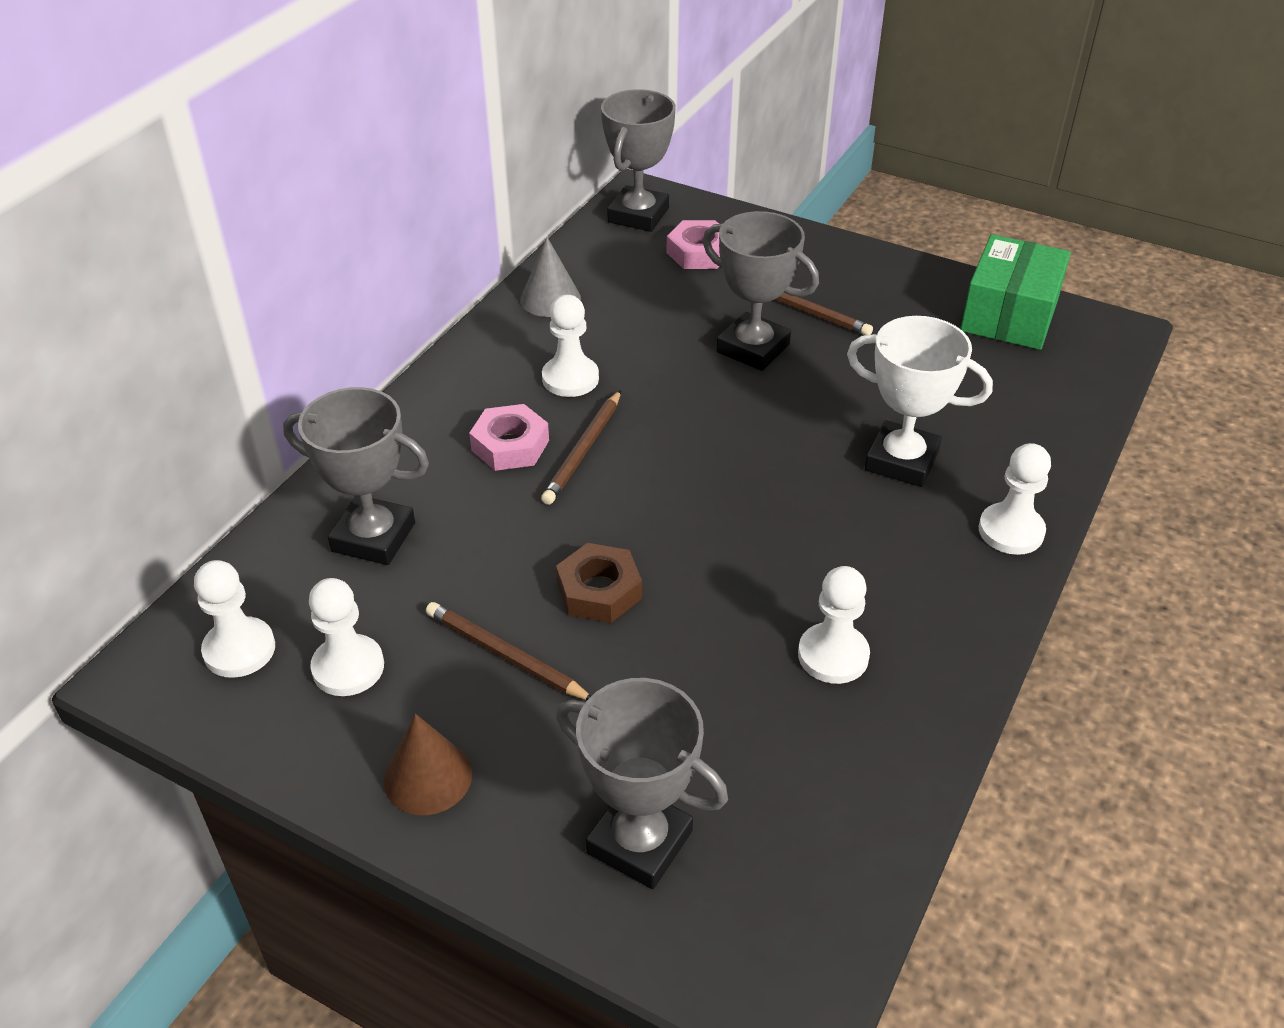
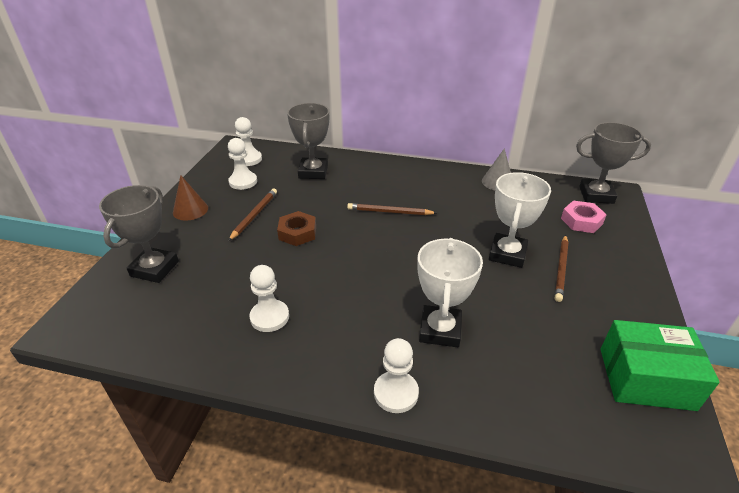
camera: 75 degrees right, 5 degrees down
pink nut [469,404,549,471] -> none
white pawn [542,295,599,397] -> none
grey trophy [703,211,819,371] -> white trophy [489,172,551,268]

